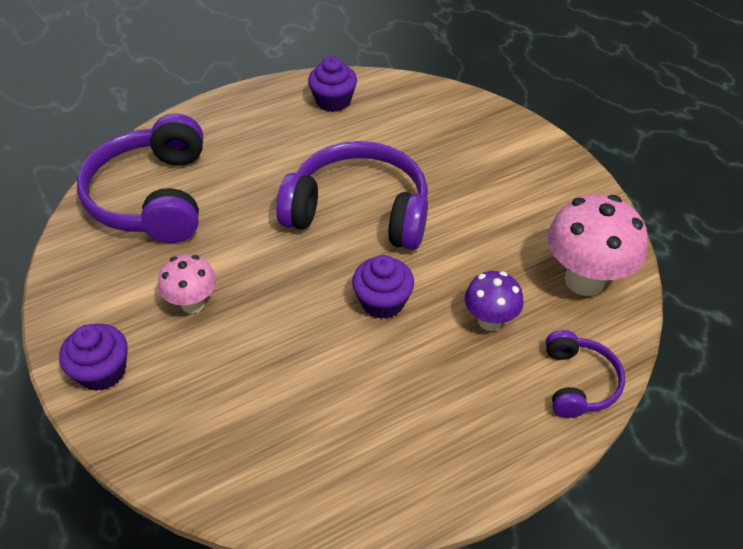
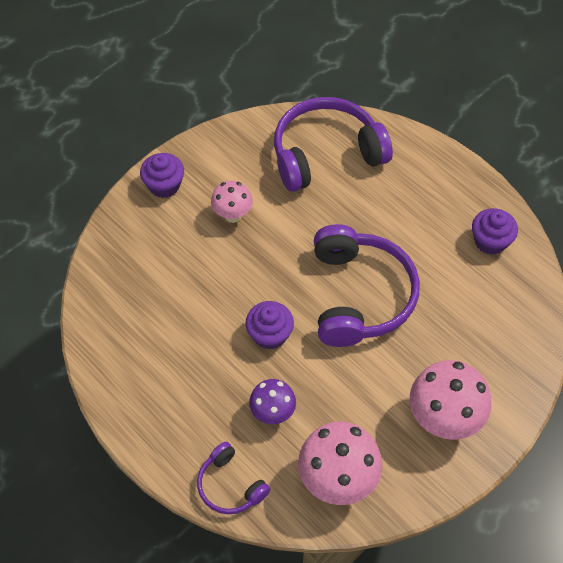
camera: 75 degrees right, 10 degrees up
purple headphones [546,330,625,418] -> purple headphones turned 60 degrees clockwise [197,442,270,514]
none -> pink mushroom [409,360,491,440]

